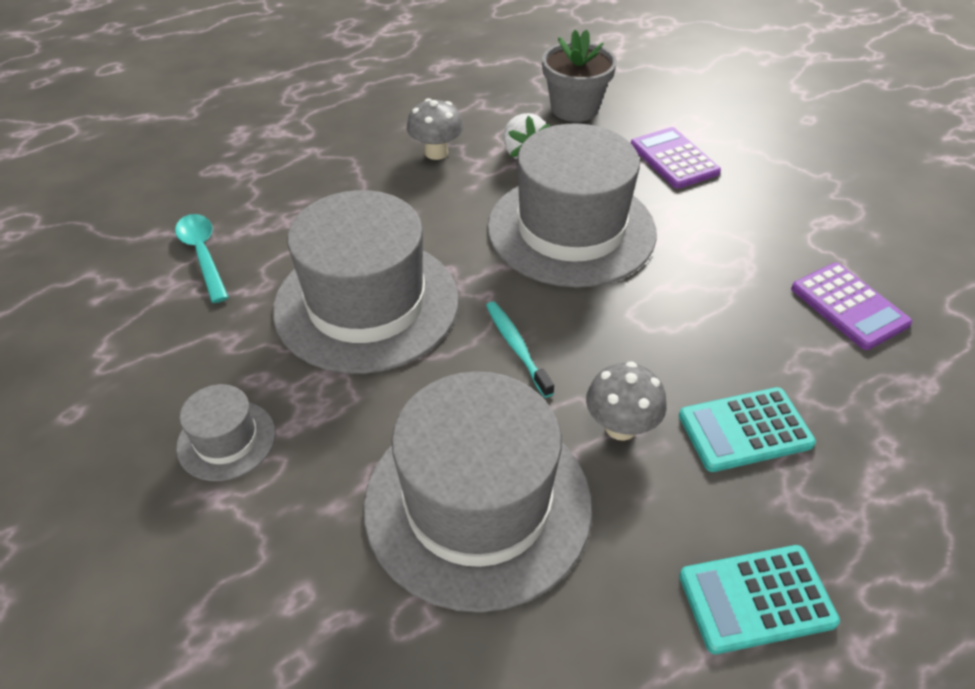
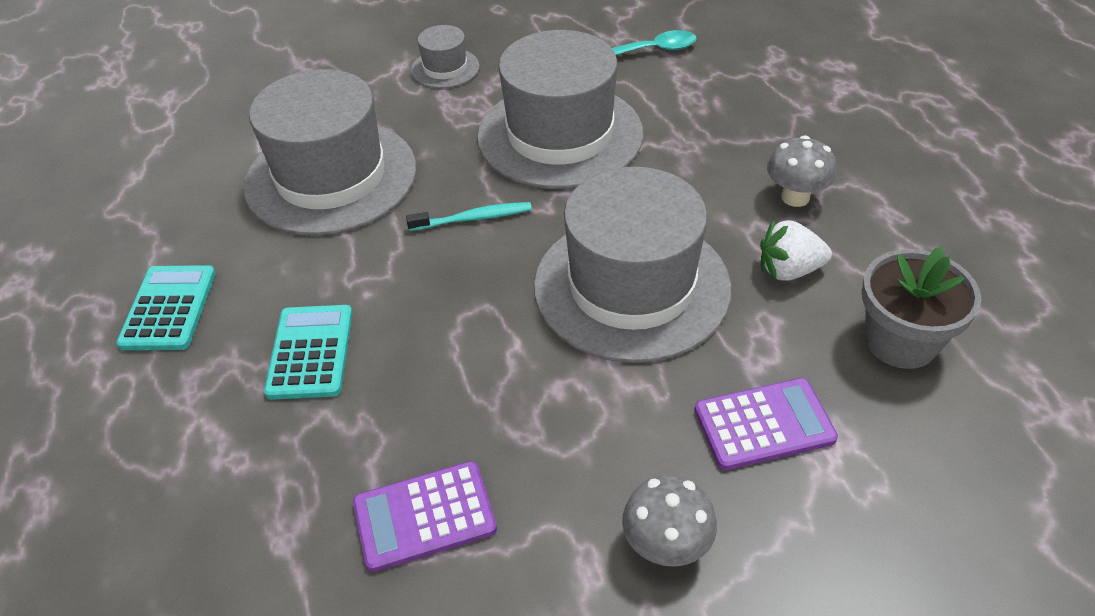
camera: 105 degrees right, 0 degrees up
grey mushroom [586,361,667,441] -> grey mushroom moved to [622,475,717,567]

